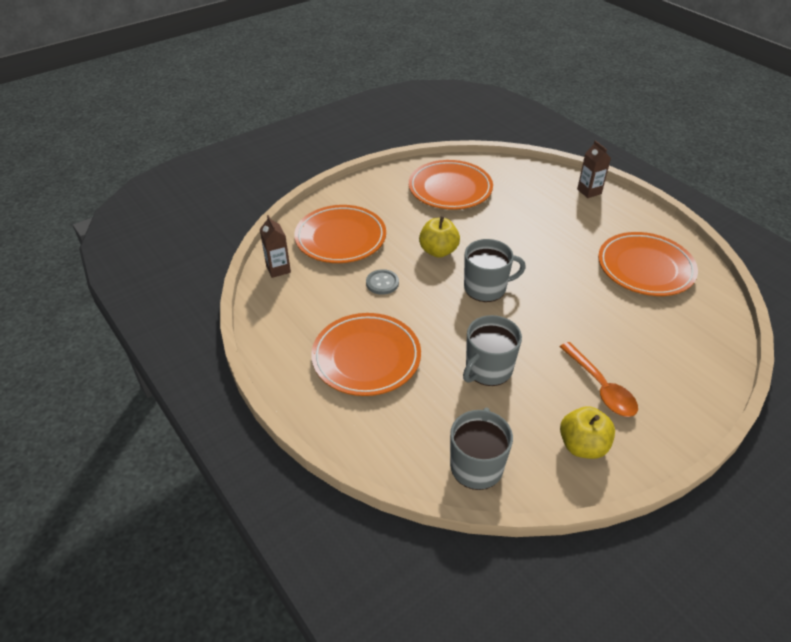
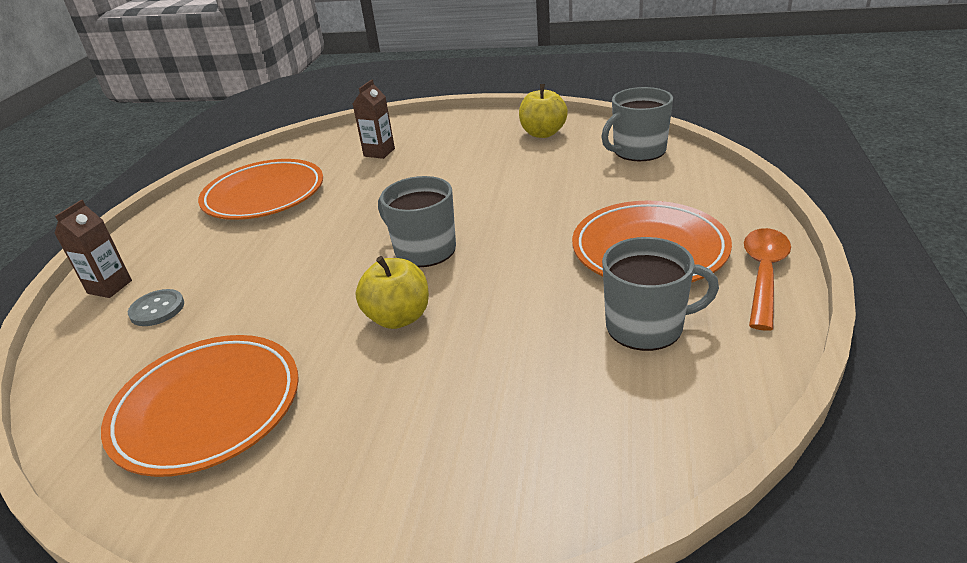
camera: 130 degrees left, 10 degrees down
brown carton [260,215,291,278] -> brown carton moved to [353,79,395,159]
orange plate [294,205,386,263] -> none
grey button [366,269,399,295] -> grey button moved to [128,289,184,326]
grey mug [463,315,522,386] -> grey mug moved to [602,237,719,351]
orange spoon [560,342,638,417] -> orange spoon moved to [744,228,791,331]

